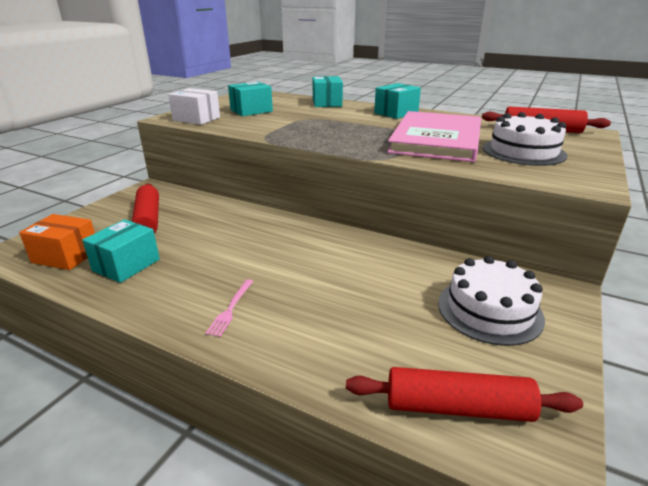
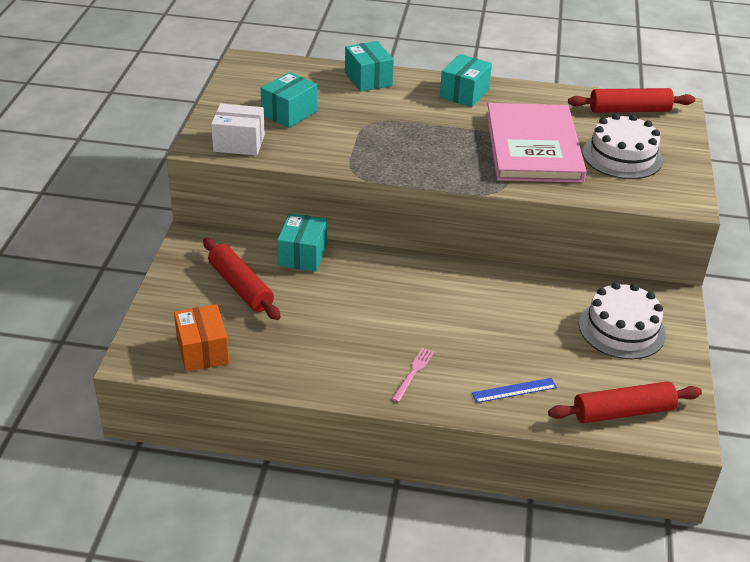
camera: 20 degrees left, 10 degrees up
orange box [19,214,95,270] -> orange box turned 75 degrees clockwise [174,304,229,372]
turquoise box [82,220,160,283] -> turquoise box moved to [277,213,327,272]
pink fork [205,279,253,337] -> pink fork turned 150 degrees counterclockwise [392,348,434,402]
none -> blue ruler [472,378,557,403]

